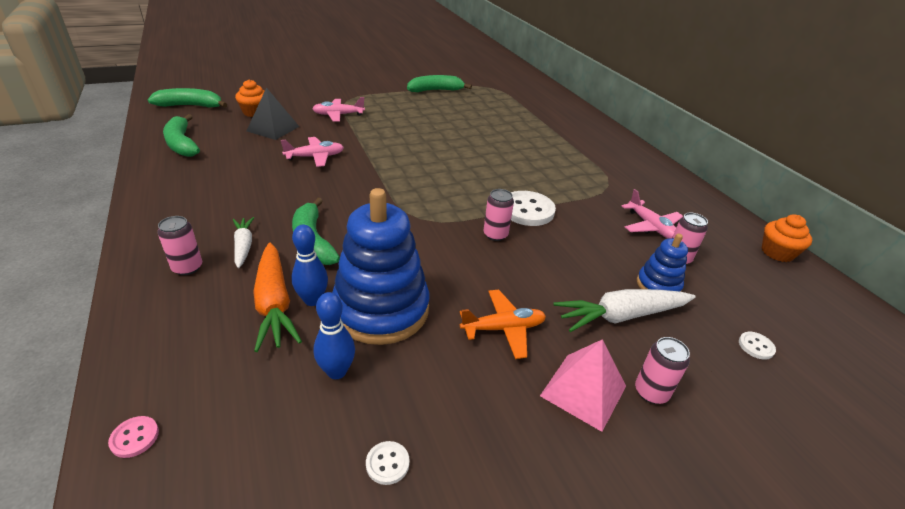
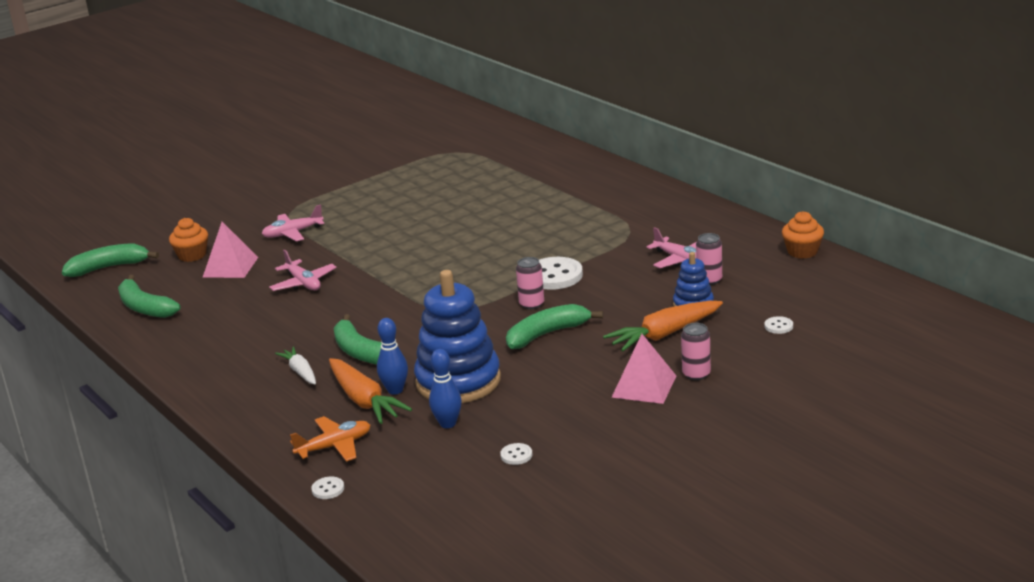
camera: 10 degrees left, 10 degrees down
pink button [108,416,159,458] -> white button [311,477,344,499]
pink can [157,216,202,275] -> none
black pyramid [247,87,299,140] -> pink pyramid [203,222,258,278]
pink plane [281,137,344,167] -> pink plane turned 90 degrees clockwise [269,249,337,291]
green banana [407,75,472,92] -> green banana moved to [506,304,603,349]
orange plane [460,290,546,359] -> orange plane moved to [290,416,371,462]
white carrot [553,289,696,332] -> orange carrot [603,301,723,352]

